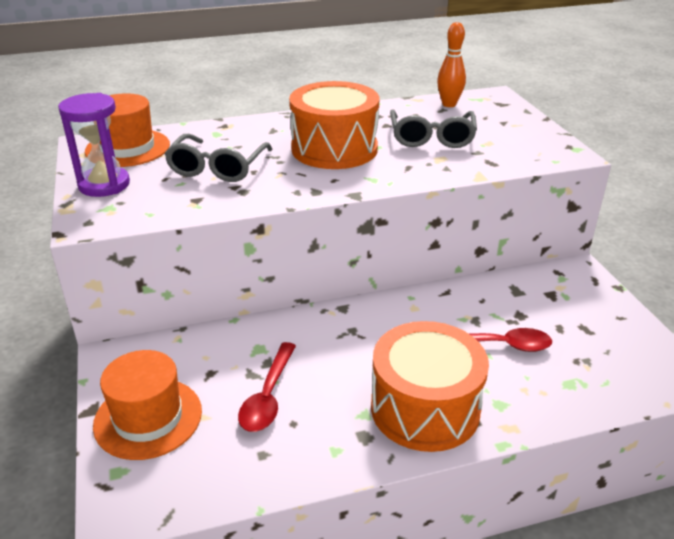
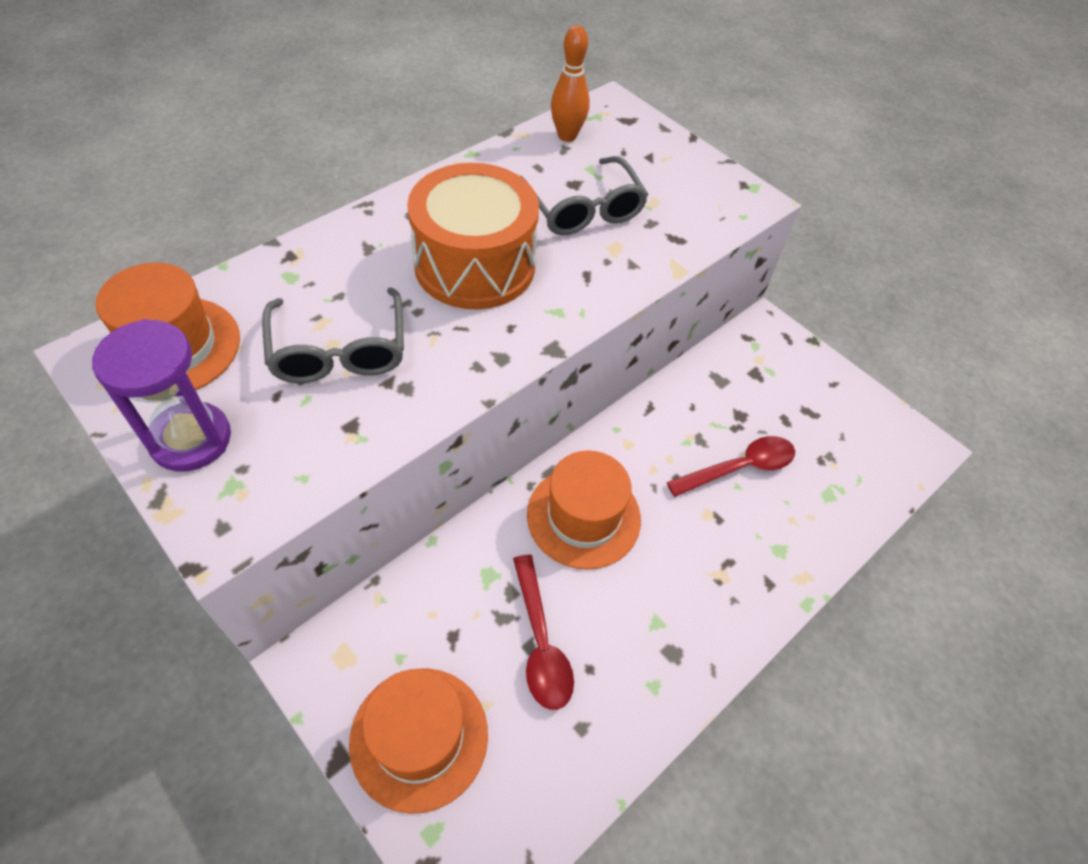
camera: 30 degrees left, 20 degrees up
orange drum [371,321,489,452] -> none
none -> orange hat [527,450,641,570]

